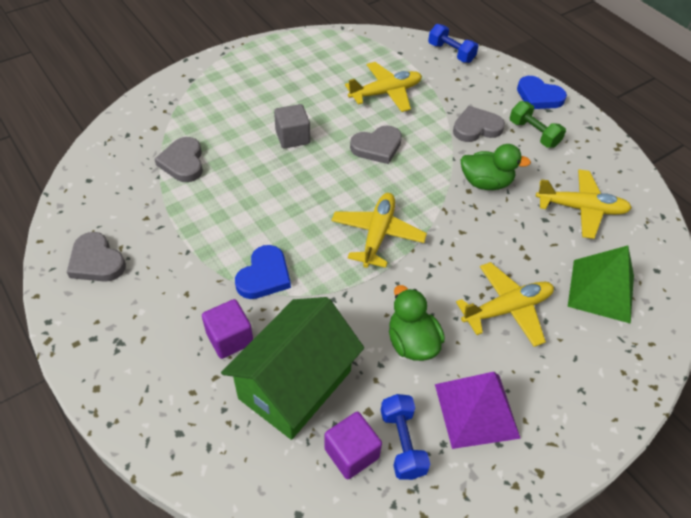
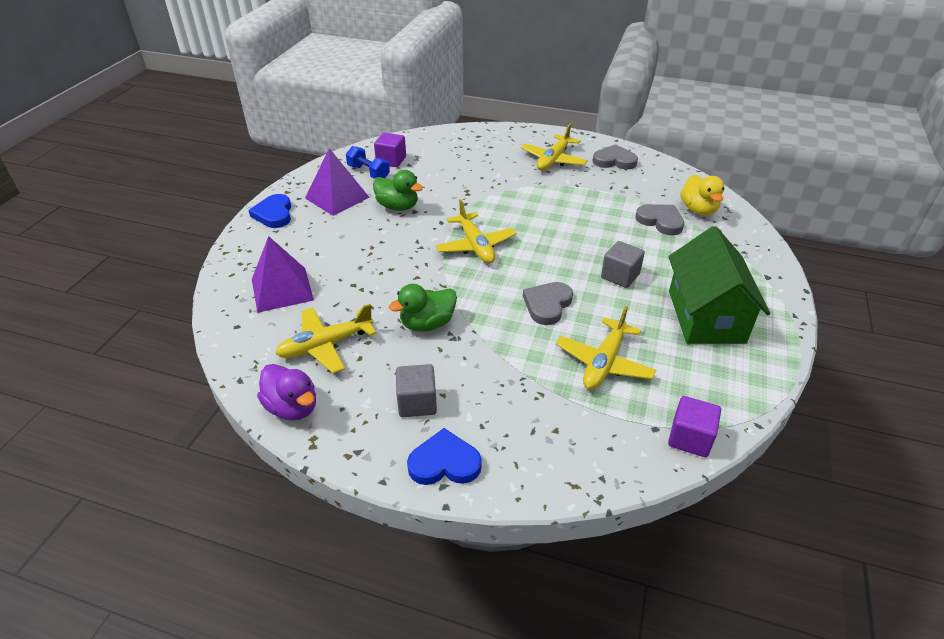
camera: 145 degrees right, 10 degrees down
purple cube [202,299,253,359] -> purple cube moved to [668,396,721,457]
green house [221,297,364,440] -> green house moved to [668,226,770,344]
blue heart [235,245,291,299] -> blue heart moved to [248,194,291,228]
blue dumbbell [428,24,478,63] -> none
grey heart [453,106,505,142] -> none
yellow plane [456,262,554,347] -> yellow plane moved to [521,123,588,171]
green dumbbell [510,101,566,148] -> grey cube [396,364,437,417]
green pyramid [568,246,634,324] -> purple pyramid [252,236,314,313]
none -> purple duck [257,364,316,420]
none -> yellow duck [680,175,724,215]

